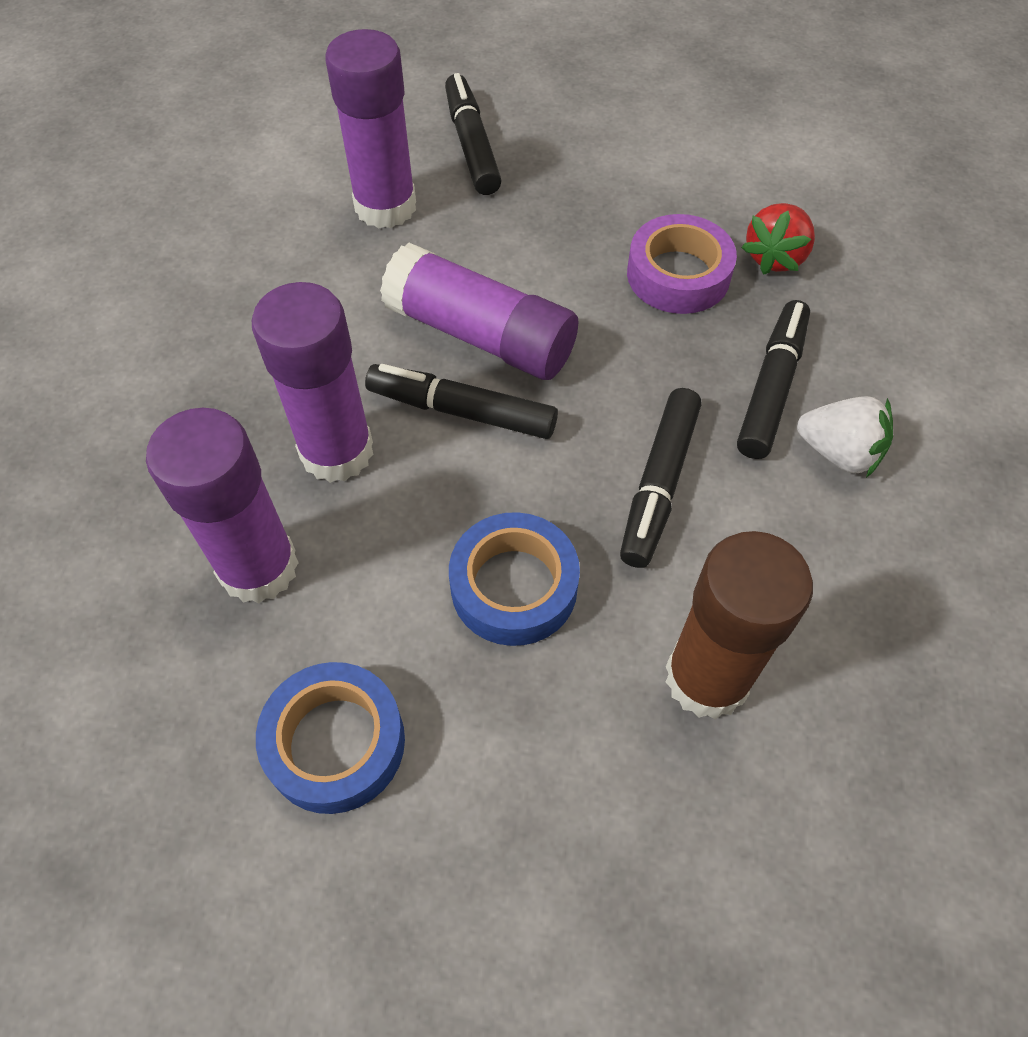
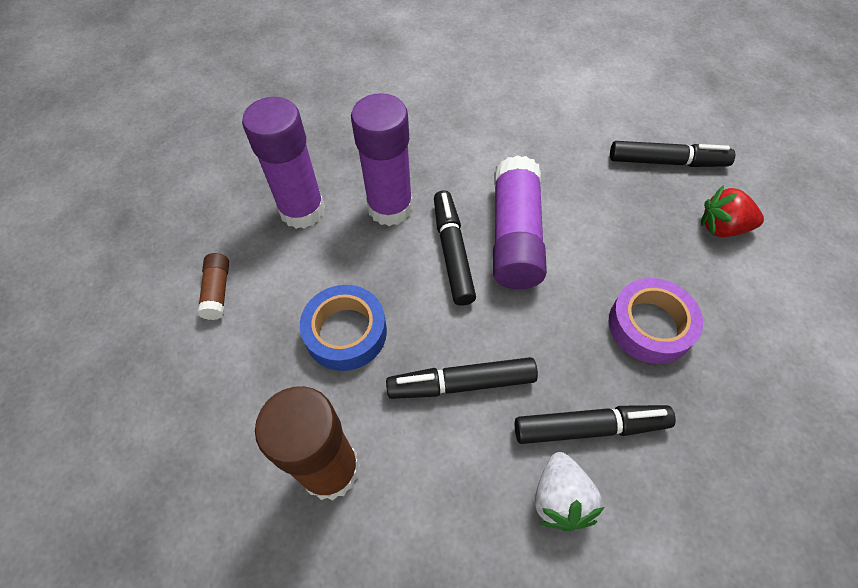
camera: 65 degrees right, 0 degrees up
blue tape [256,662,405,814] -> brown glue stick [197,253,229,320]
purple glue stick [325,29,416,229] -> none
black marker [445,73,502,195] -> black marker turned 45 degrees clockwise [610,141,735,167]
red strawberry [741,203,815,275] -> red strawberry moved to [701,186,764,237]

